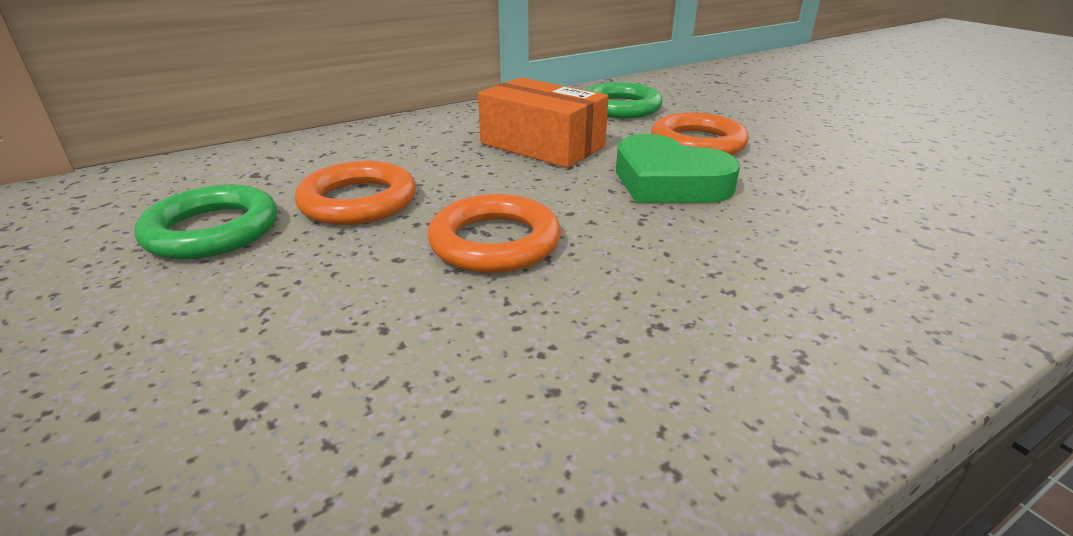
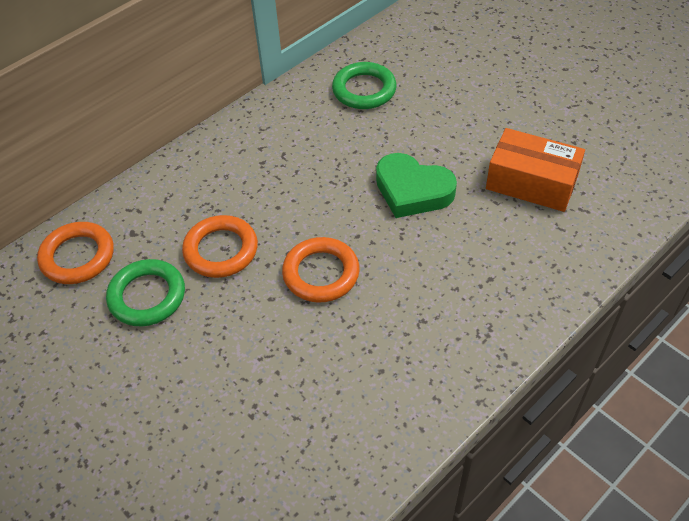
camera: 10 degrees left, 20 degrees up
orange box [478,77,609,168] -> orange box moved to [486,128,585,212]
orange ring [651,112,749,155] -> orange ring moved to [37,222,114,284]

